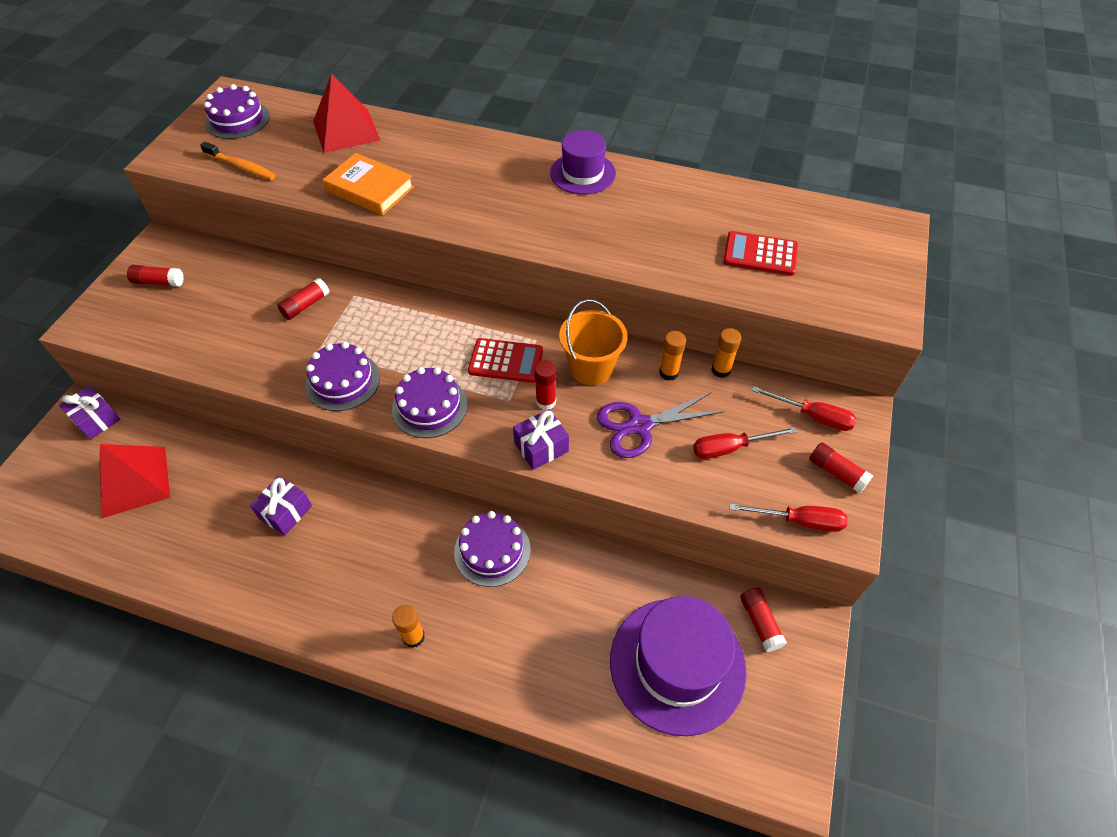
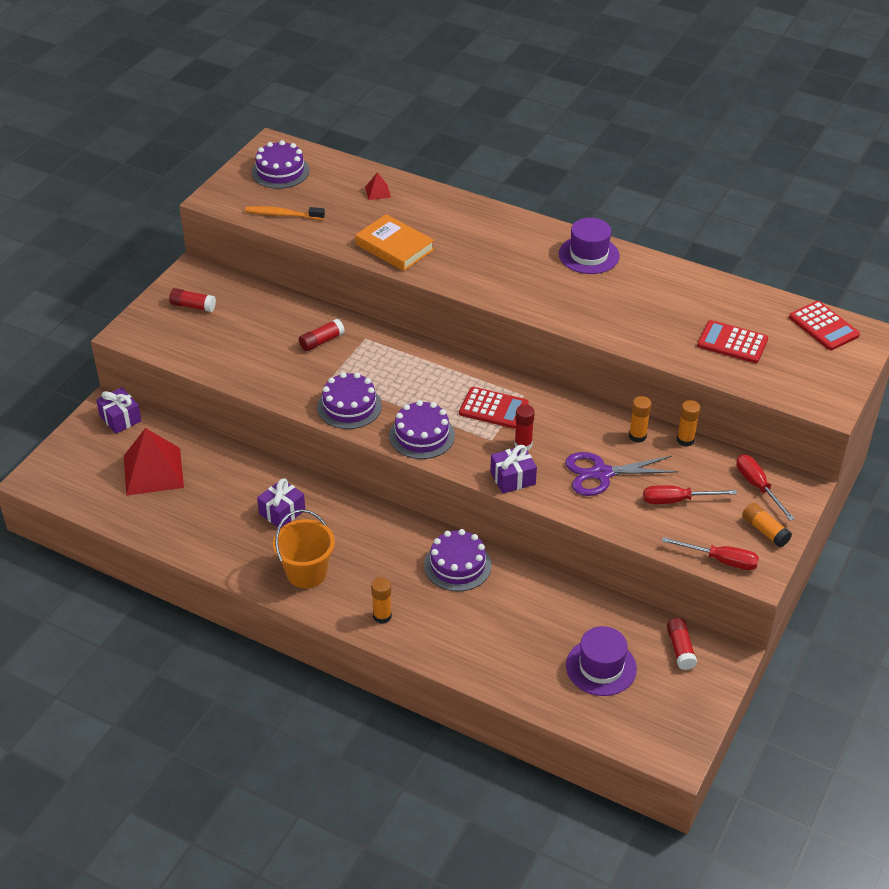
camera: 10 degrees right, 10 degrees down
orange toothbrush [200,142,276,180] -> orange toothbrush turned 150 degrees clockwise [245,206,325,220]
red pyramid [313,73,380,153] -> red pyramid [365,172,391,200], size x0.43
orange bucket [559,299,628,385] -> orange bucket moved to [273,509,335,588]
purple hat [610,596,747,736] -> purple hat [566,626,637,696], size x0.61
red screwdriver [752,386,856,431] -> red screwdriver turned 150 degrees counterclockwise [736,454,795,520]
red glue stick [809,442,873,493] -> orange glue stick [742,503,792,548]
none -> red calculator [789,301,860,350]

